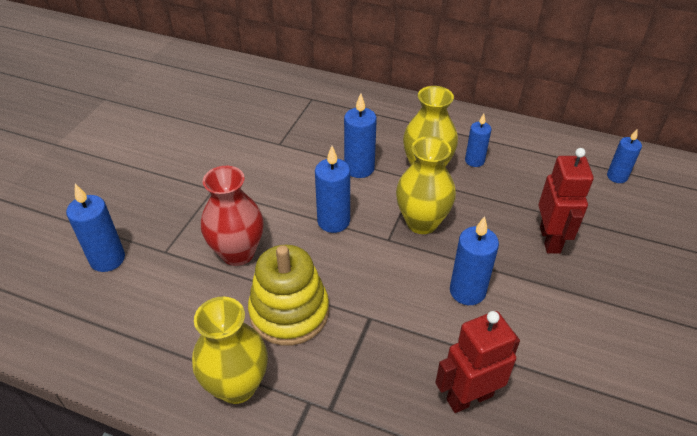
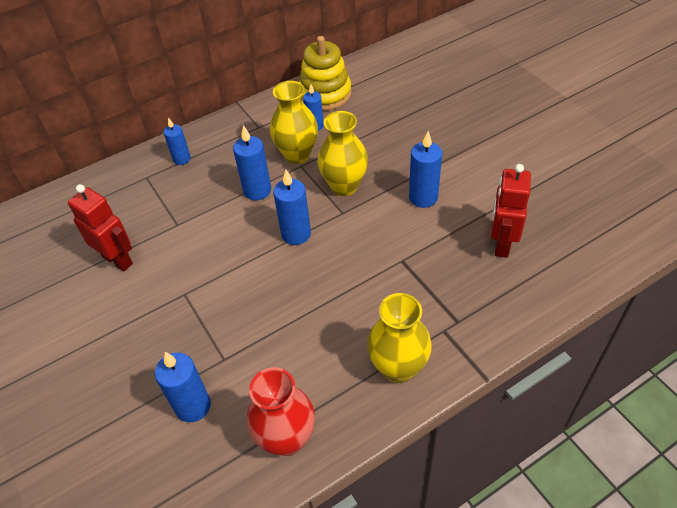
camera: 50 degrees left, 5 degrees up
red vase [201,166,264,266] -> red vase moved to [247,367,315,456]
yellow stacking toy [248,245,329,346] -> yellow stacking toy moved to [299,36,352,111]
red robot [539,148,594,254] -> red robot moved to [68,184,133,271]
blue candle [607,129,642,183] -> blue candle moved to [164,118,191,165]

